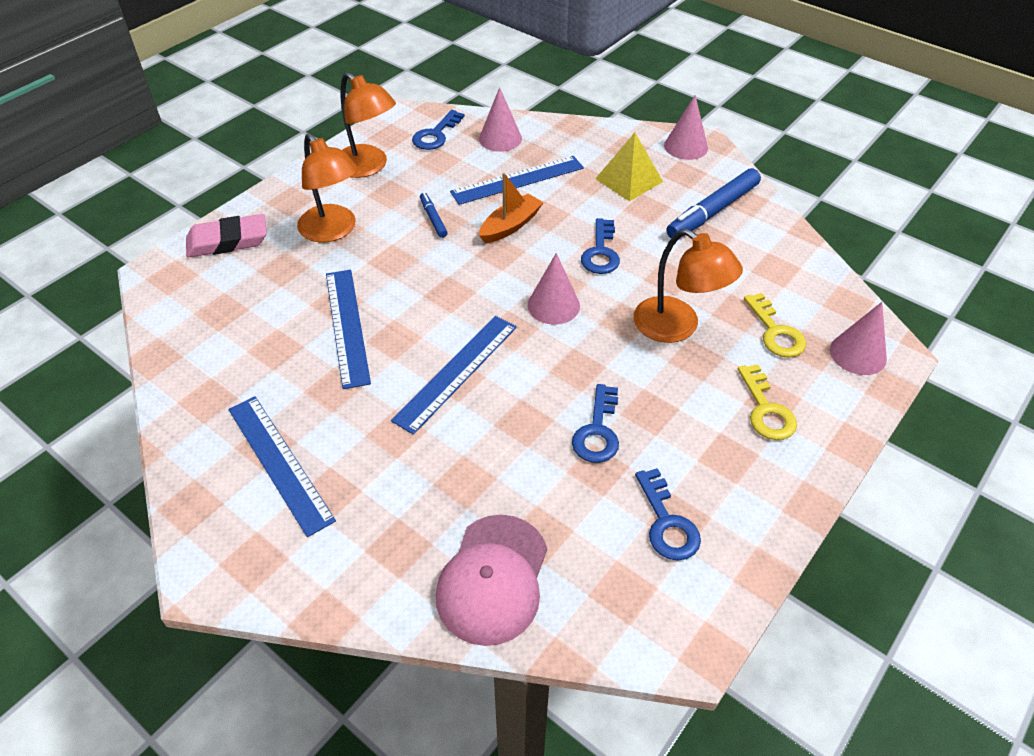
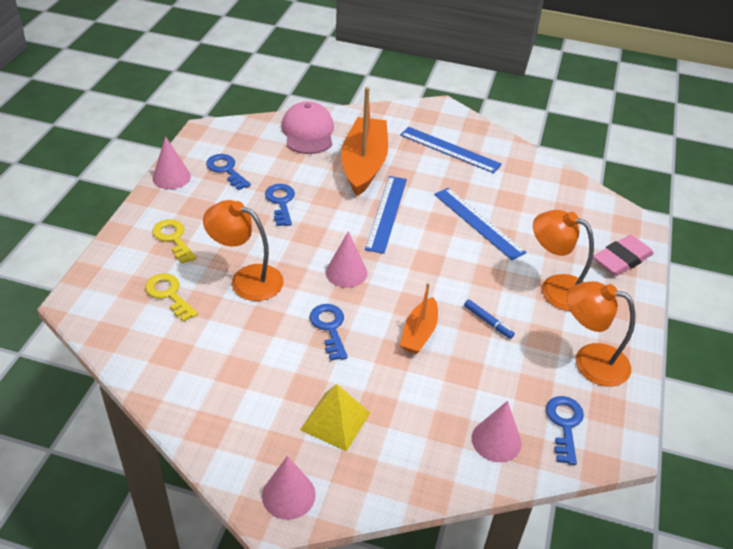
camera: 155 degrees right, 5 degrees down
blue ruler [450,156,584,205] -> none
blue marker [666,168,761,238] -> none
pink cone [830,302,887,375] -> pink cone moved to [152,136,191,189]
none -> orange boat [341,87,388,196]

